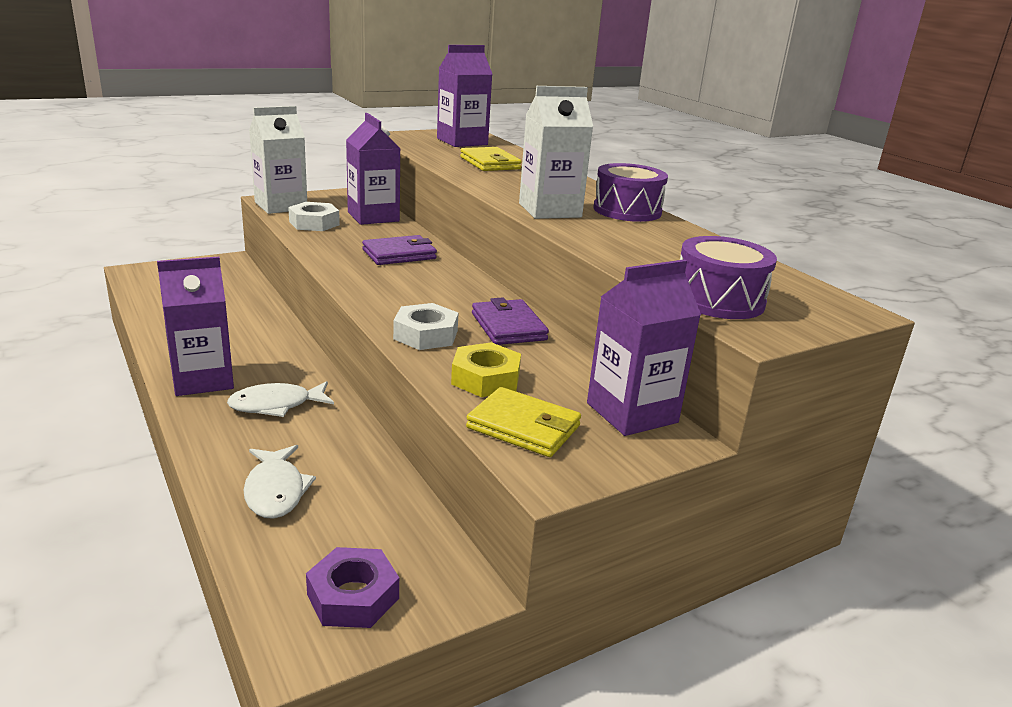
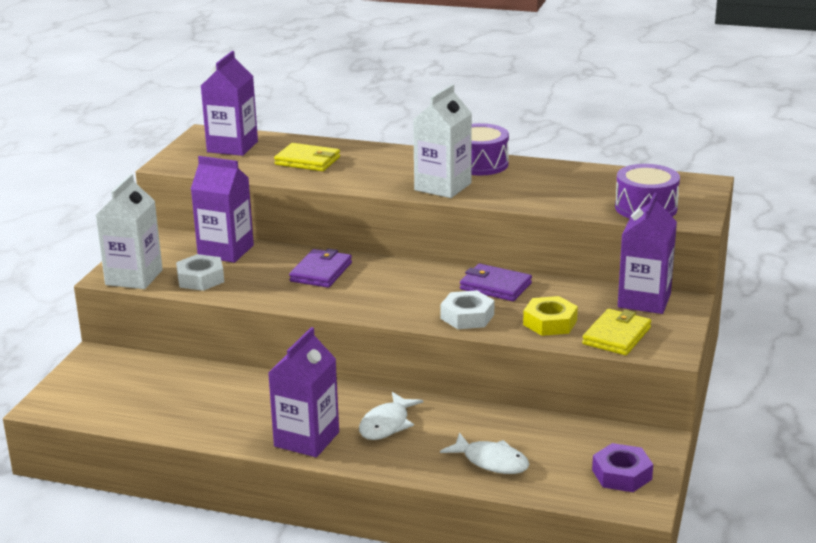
camera: 40 degrees left, 0 degrees up
yellow wallet [466,387,581,457] -> yellow wallet turned 45 degrees counterclockwise [582,309,651,355]

